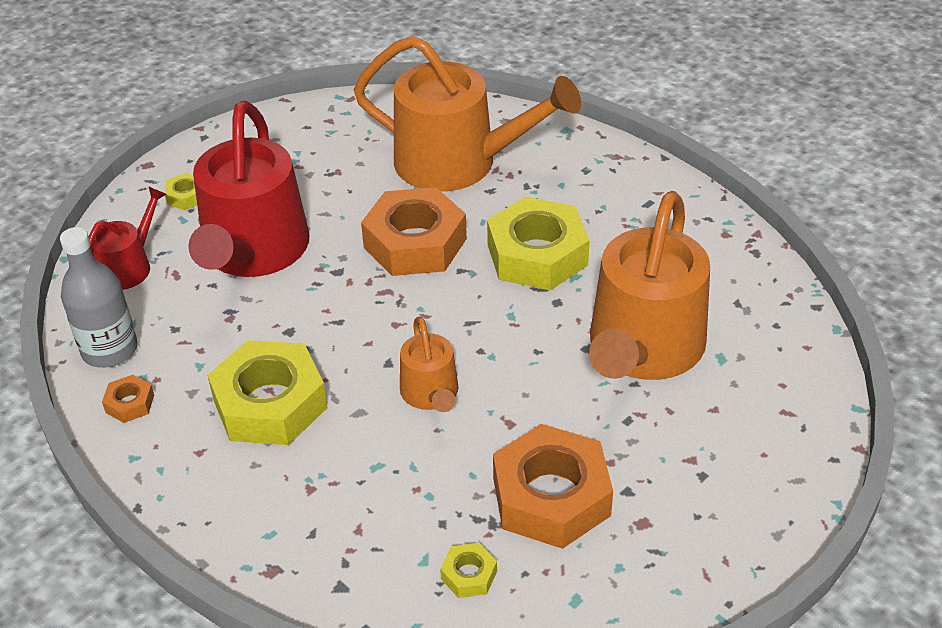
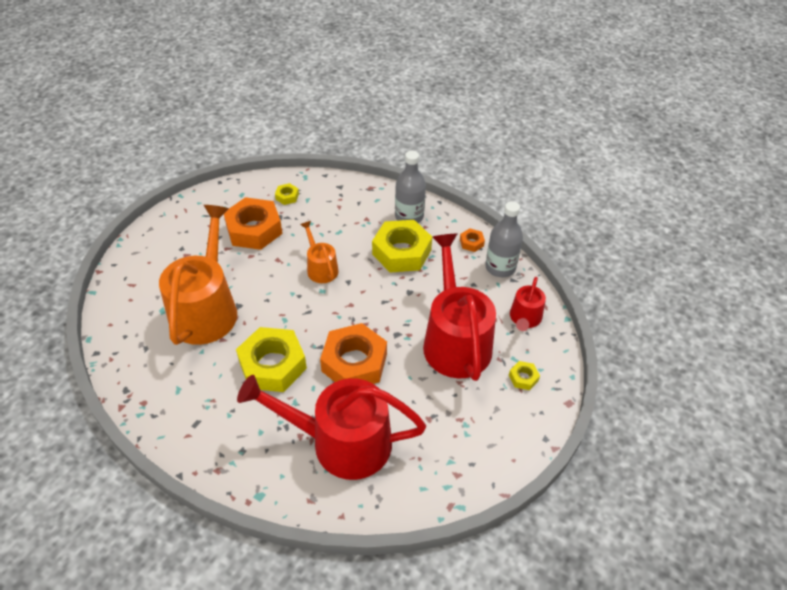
camera: 165 degrees right, 5 degrees up
orange watering can [353,36,581,192] -> red watering can [237,375,426,480]
none -> grey bottle [395,151,426,223]

